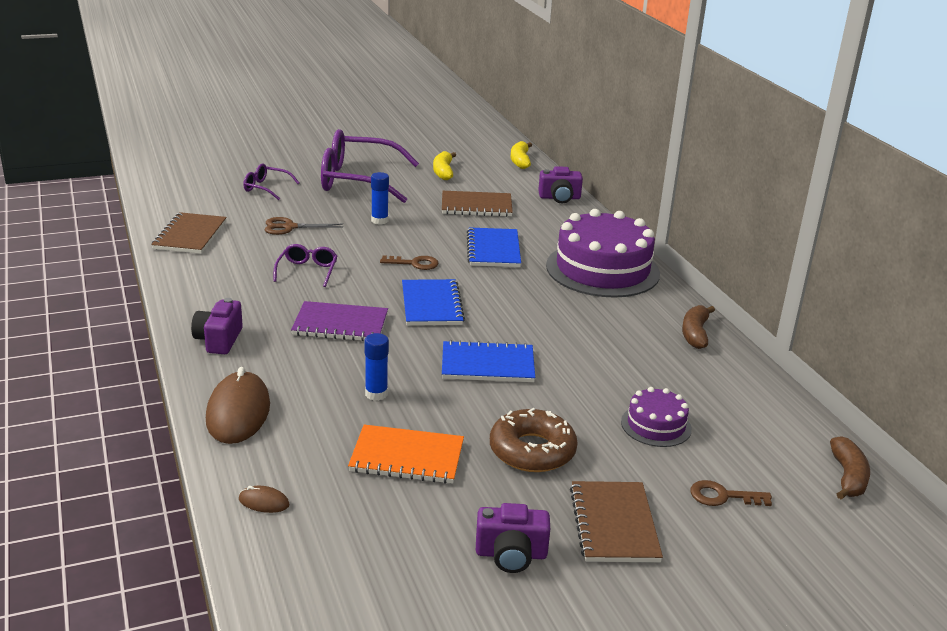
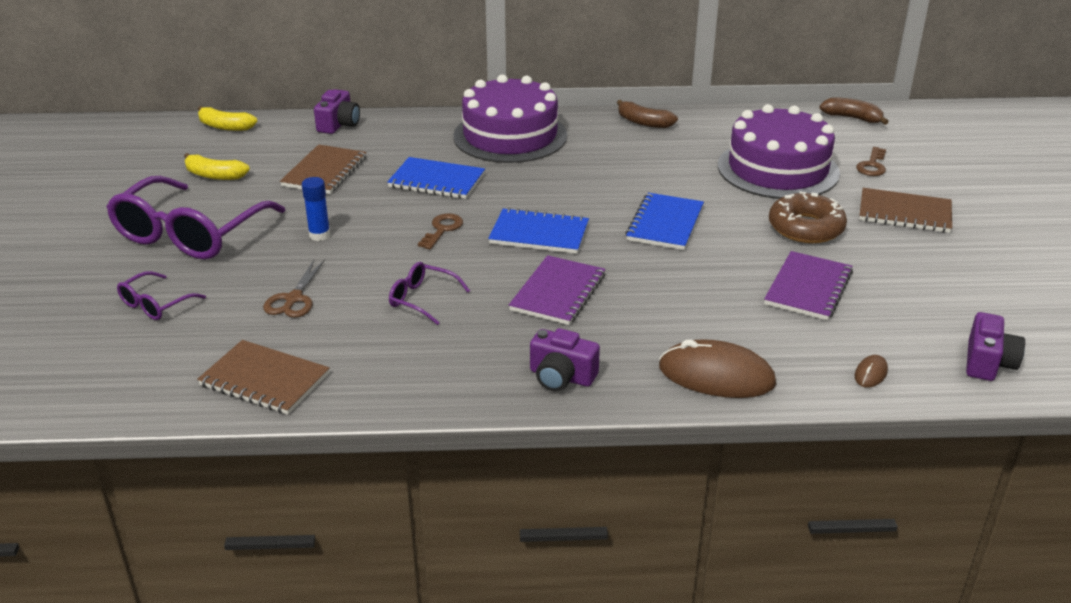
camera: 70 degrees left, 5 degrees up
orange notebook [348,425,464,484] -> purple notebook [764,251,853,320]
blue glue stick [364,333,389,401] -> none
purple camera [476,503,550,573] -> purple camera moved to [966,312,1025,381]
purple cake [621,387,692,447] -> purple cake [718,104,840,199], size x2.06

